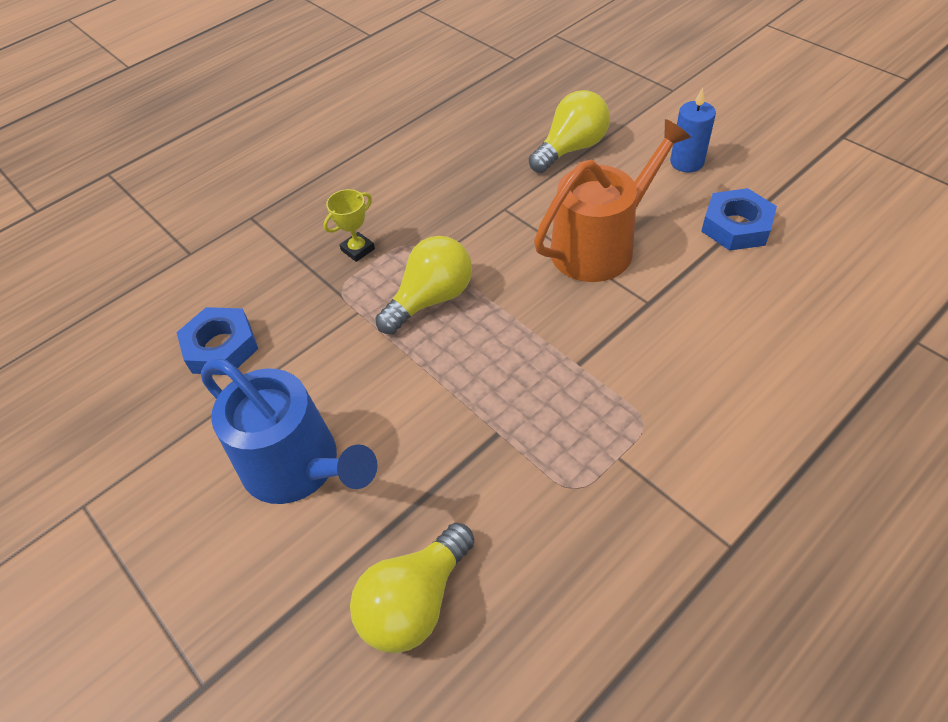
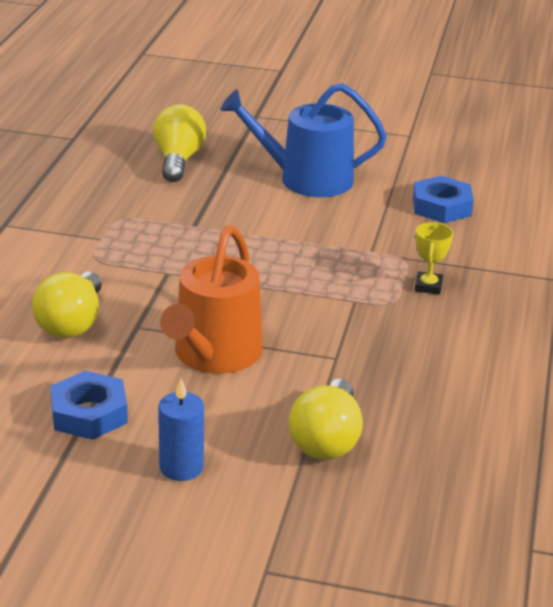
camera: 140 degrees right, 20 degrees down
yellow light bulb [375,236,472,334] -> yellow light bulb moved to [32,272,102,338]

